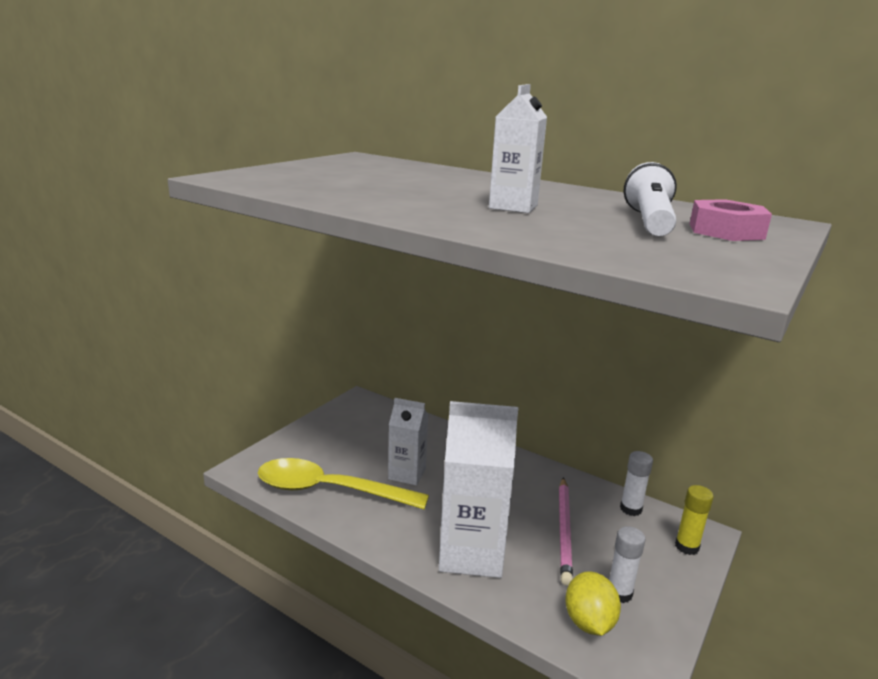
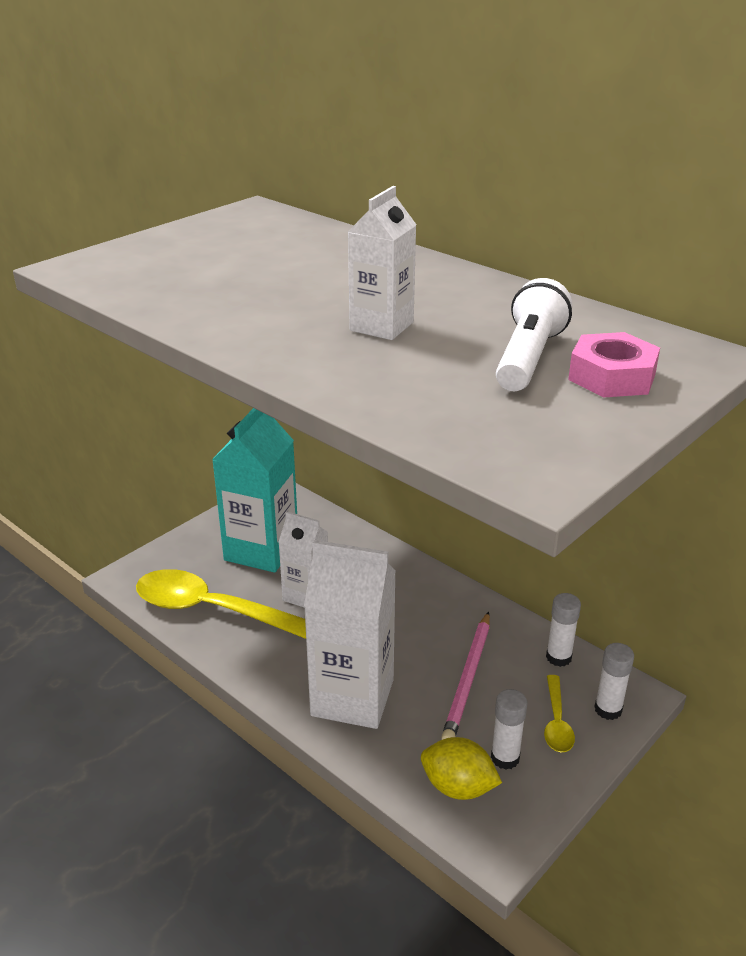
camera: 10 degrees right, 10 degrees up
yellow lemon [565,571,621,636] -> yellow lemon turned 75 degrees counterclockwise [421,737,502,800]
yellow glue stick [675,485,714,555] -> white glue stick [594,643,634,720]
none -> turquoise carton [212,408,297,573]
none -> yellow spoon [544,675,575,752]

